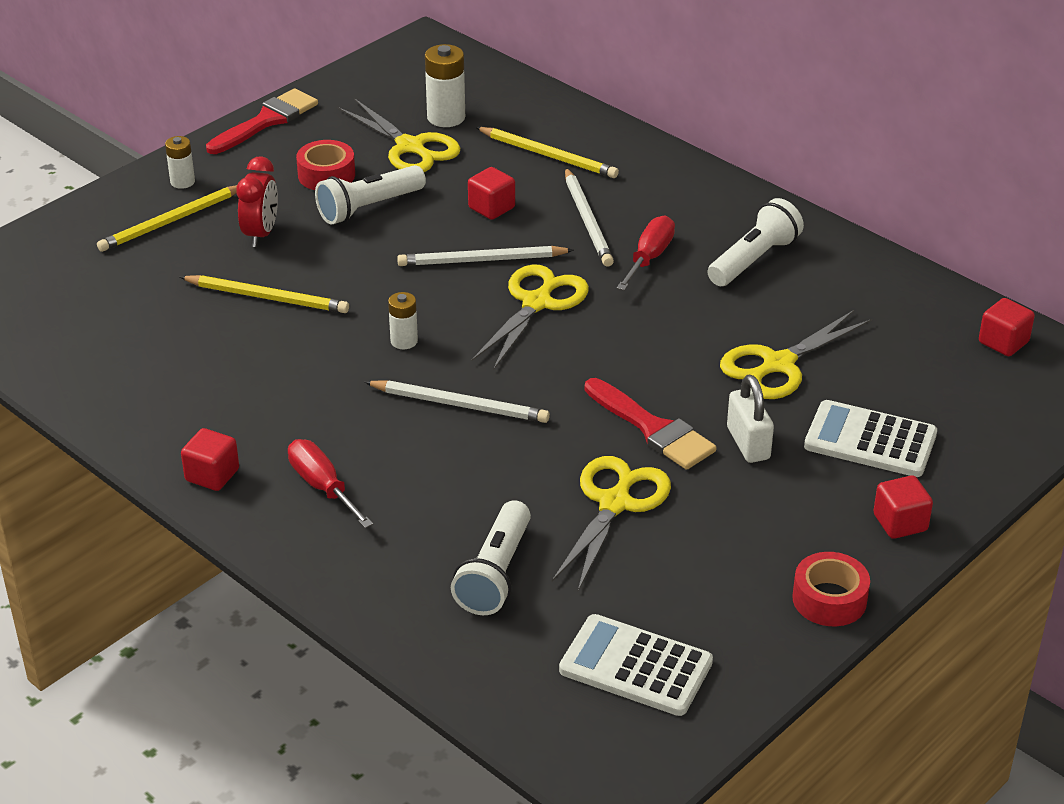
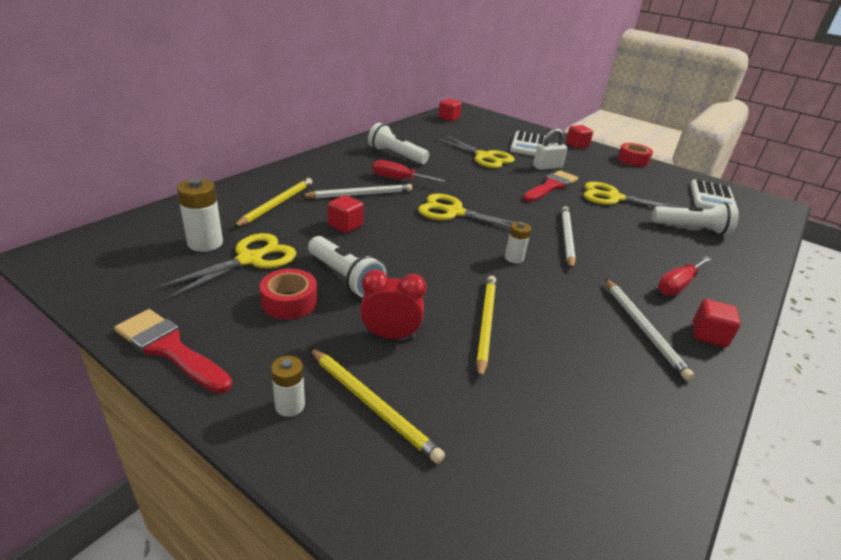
camera: 100 degrees left, 5 degrees down
white pencil [397,246,574,266] -> white pencil moved to [605,278,695,381]

